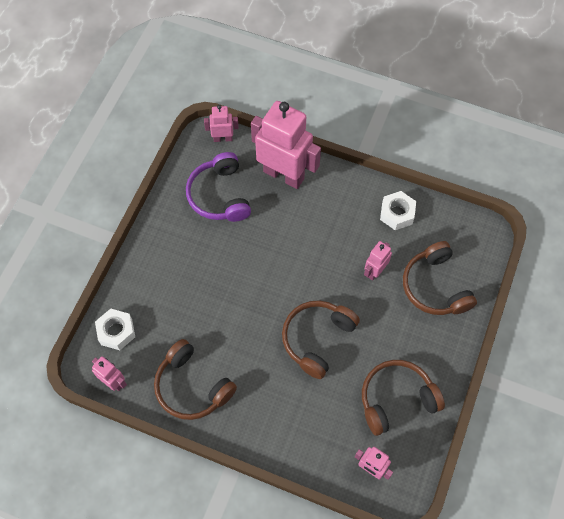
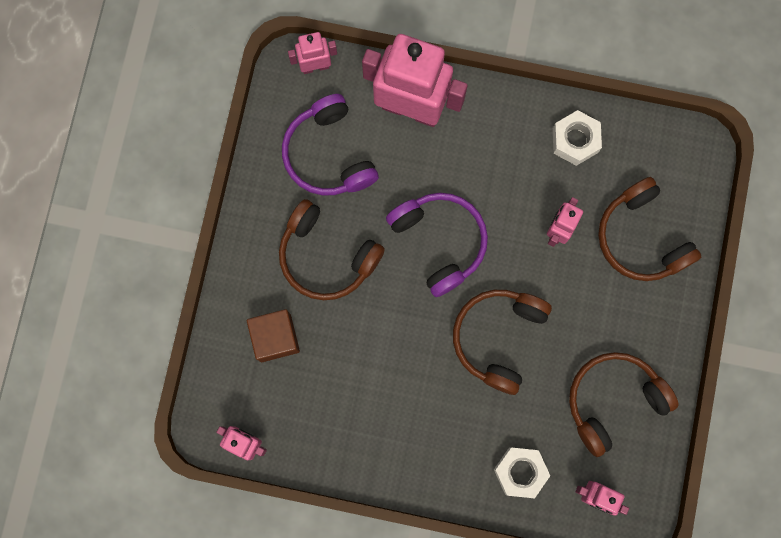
camera: 10 degrees left, 15 degrees up
white nut [95,309,135,350] -> white nut moved to [494,447,550,498]
brown headphones [154,339,237,420] -> brown headphones moved to [279,199,385,300]
none -> brown cube [247,309,300,362]
none -> purple headphones [386,193,488,297]

